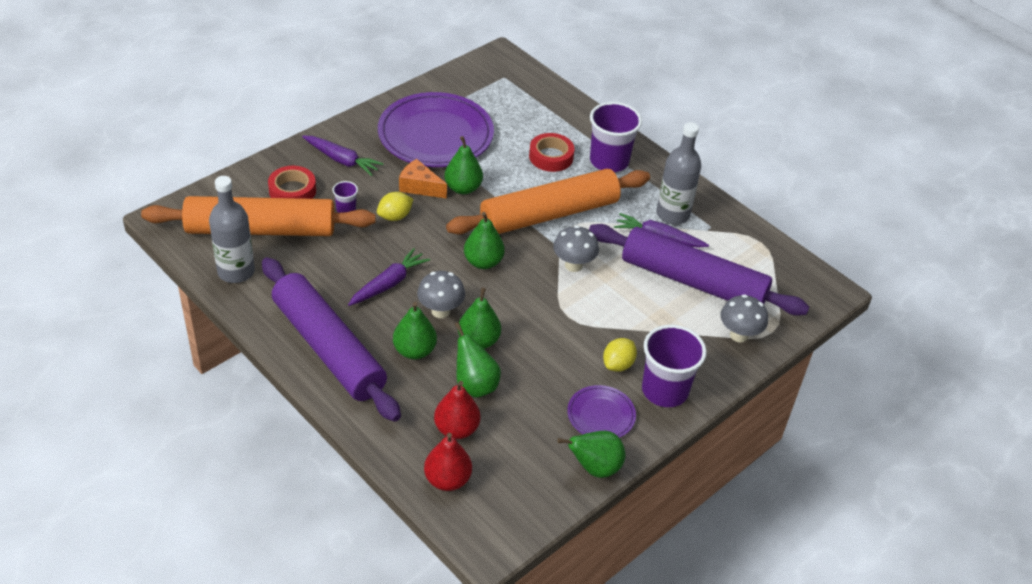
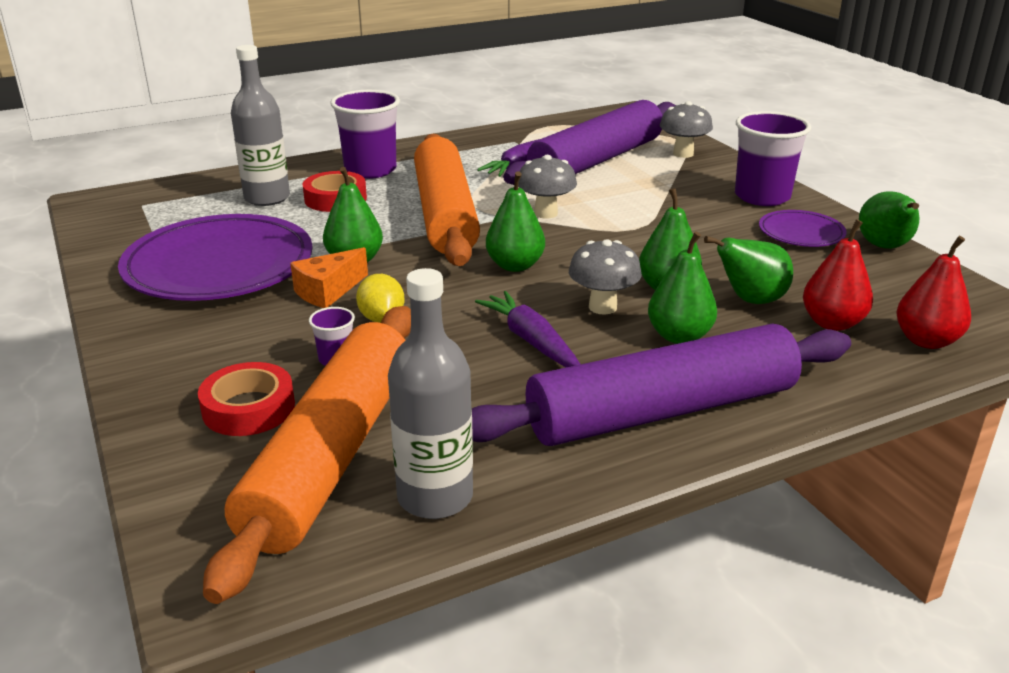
camera: 70 degrees left, 15 degrees down
purple carrot [302,136,384,176] -> none
yellow lemon [603,338,637,372] -> none
grey bottle [656,122,701,225] -> grey bottle moved to [231,45,290,206]

